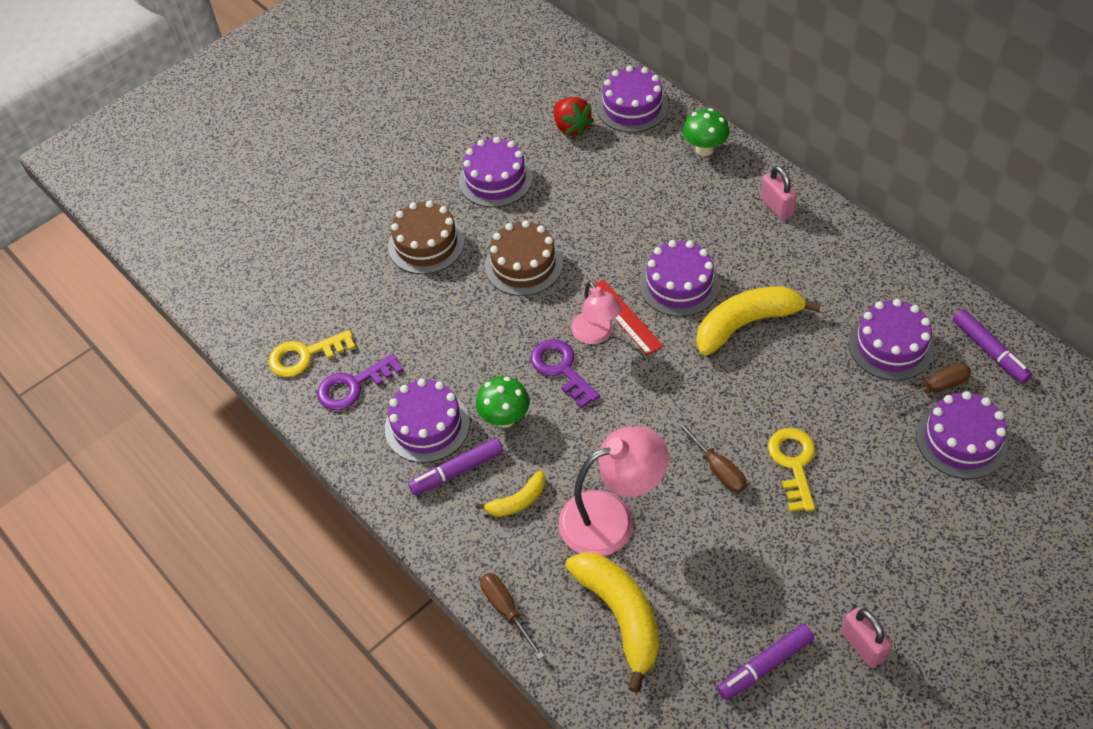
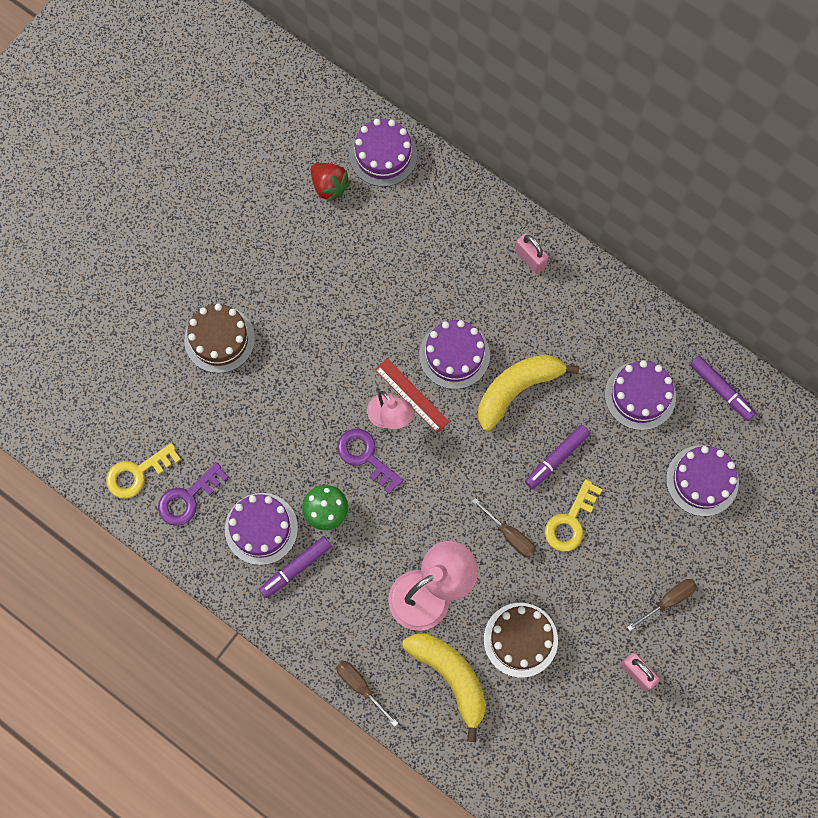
camera: 15 degrees left, 20 degrees up
purple cake [459,137,533,207] -> none
yellow banana [476,471,546,517] -> none
brown cake [485,220,563,296] -> brown cake moved to [484,603,558,678]
green mushroom [683,108,729,156] -> none
purple marker [717,624,814,700] -> purple marker moved to [525,425,590,489]
yellow key [768,428,815,512] -> yellow key turned 135 degrees counterclockwise [545,479,603,552]
brown screwdriver [885,363,971,407] -> brown screwdriver moved to [627,579,697,631]

